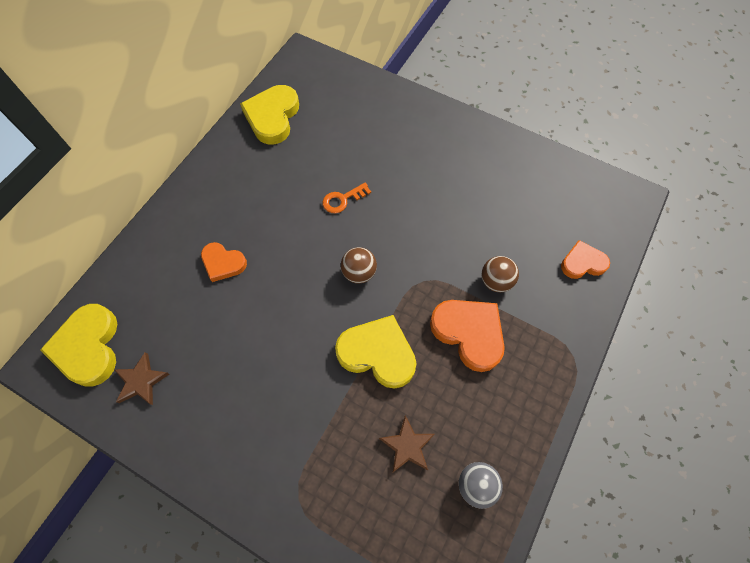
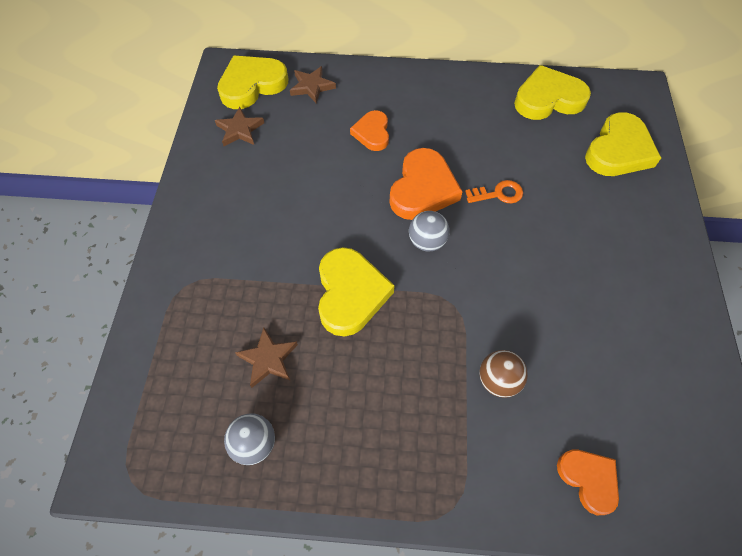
camera: 65 degrees right, 5 degrees down
orange key [322,182,371,213] -> orange key turned 135 degrees clockwise [465,180,523,203]
brown ball [341,247,377,283] -> grey ball [409,211,450,252]
orange heart [430,300,505,372] -> orange heart moved to [389,148,463,220]
none -> brown star [290,66,336,104]
none -> yellow heart [585,112,661,176]

